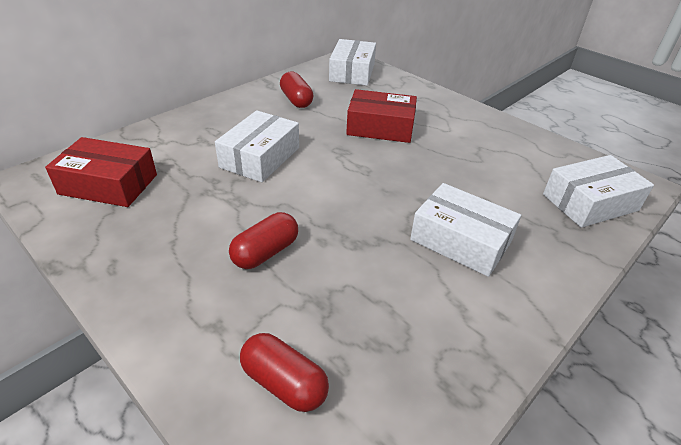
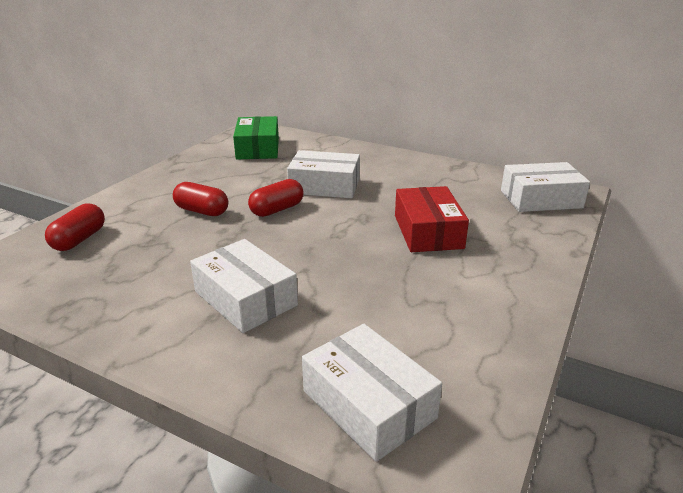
camera: 75 degrees right, 10 degrees down
red box [45,137,157,207] -> green box [233,116,279,160]
red capsule [280,71,313,108] -> red capsule moved to [248,179,304,217]
white box [410,183,521,277] -> white box turned 60 degrees counterclockwise [190,239,298,333]

